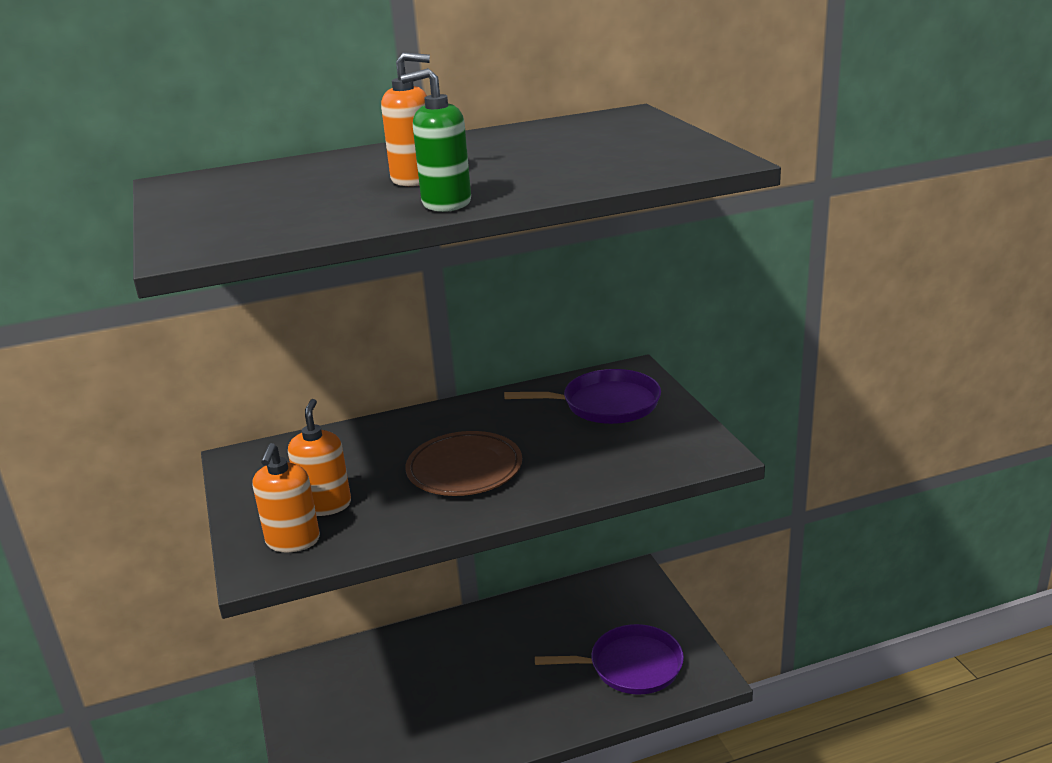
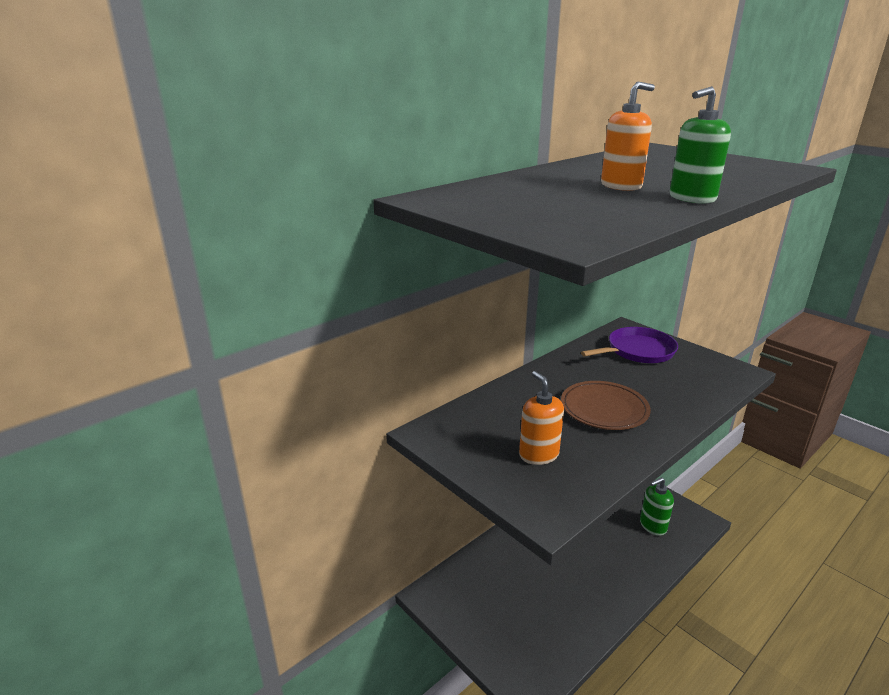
camera: 25 degrees left, 0 degrees up
orange soap dispenser [252,443,320,552] -> none
purple pan [535,624,684,695] -> green soap dispenser [640,477,674,536]

